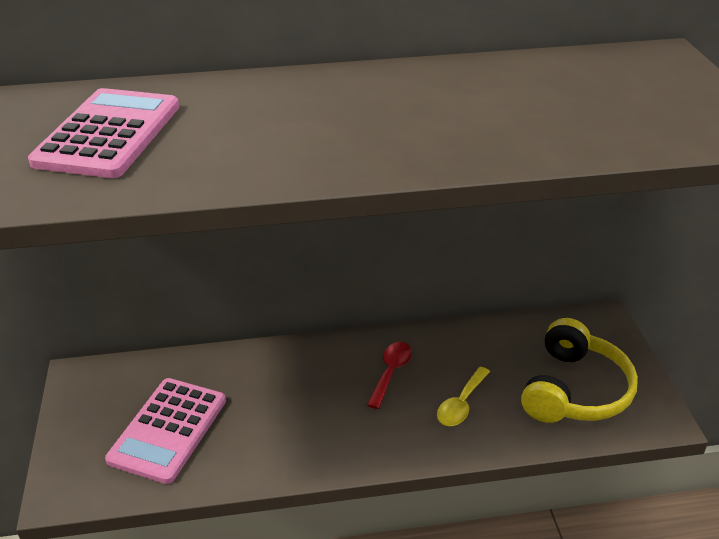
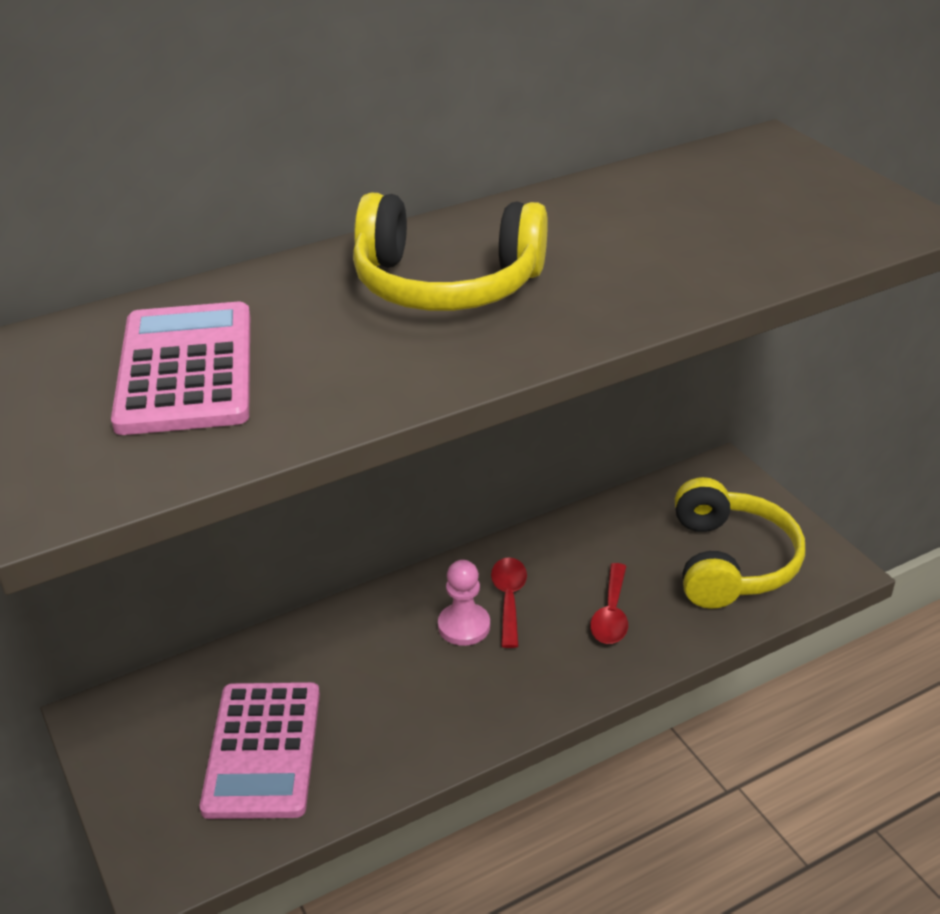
camera: 20 degrees left, 0 degrees up
yellow spoon [437,367,490,426] -> red spoon [590,563,628,644]
none -> yellow headphones [353,193,548,311]
none -> pink pawn [438,560,490,646]

